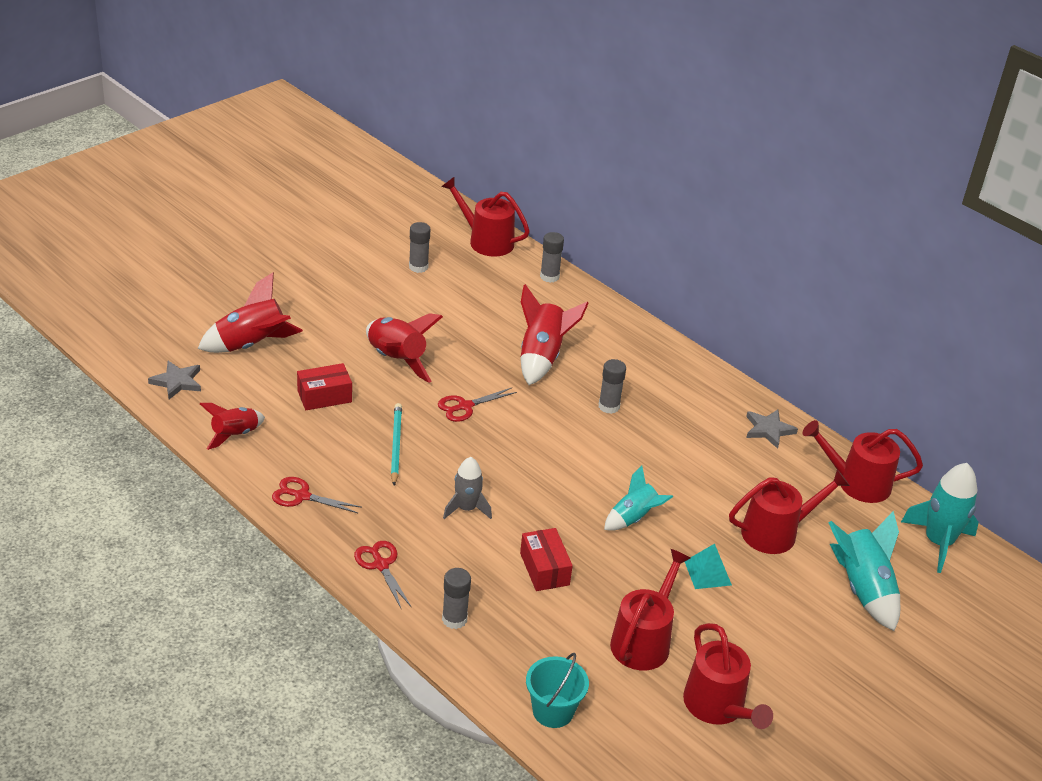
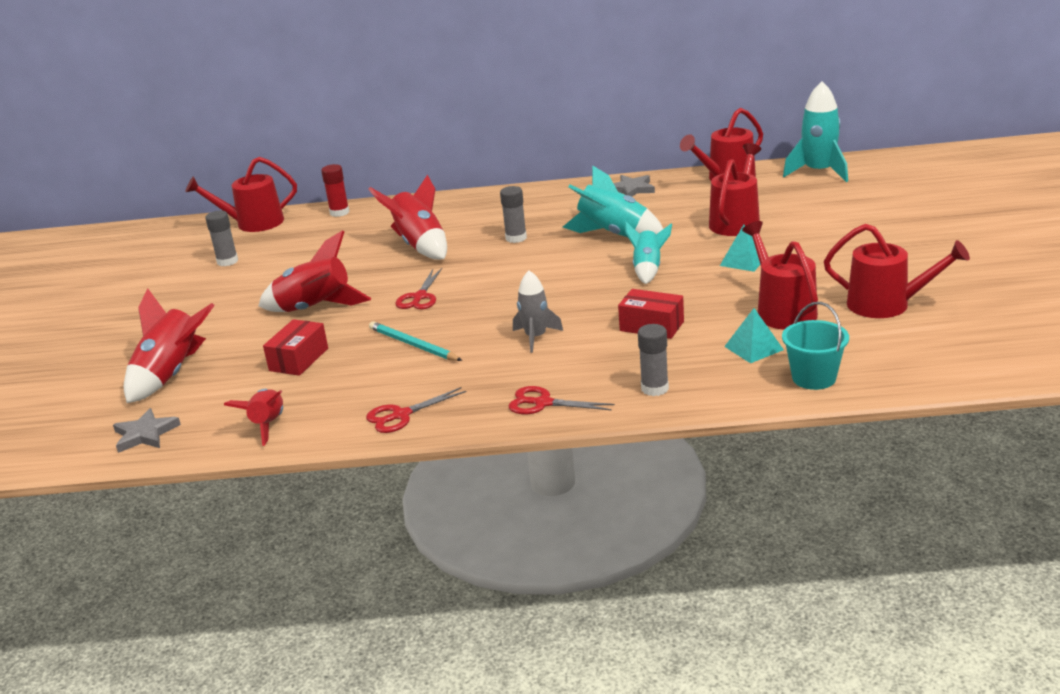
camera: 40 degrees left, 10 degrees down
grey glue stick [540,232,564,283] -> red glue stick [321,164,350,217]
turquoise rocket [828,511,900,631] -> turquoise rocket moved to [563,166,663,237]
none -> turquoise pyramid [724,308,784,363]

